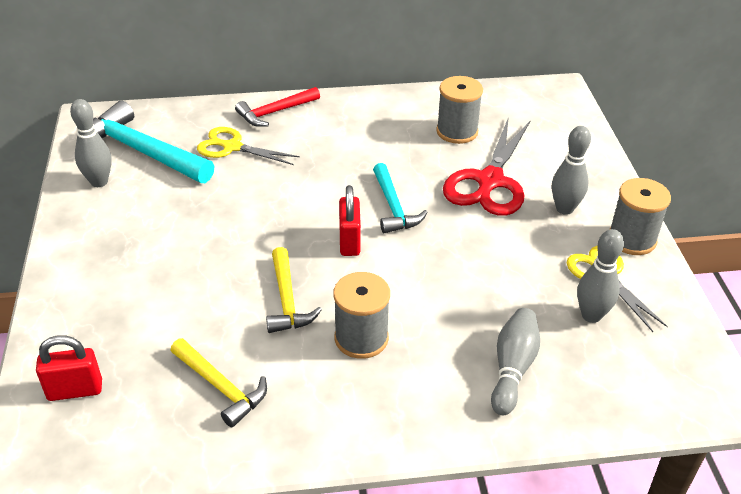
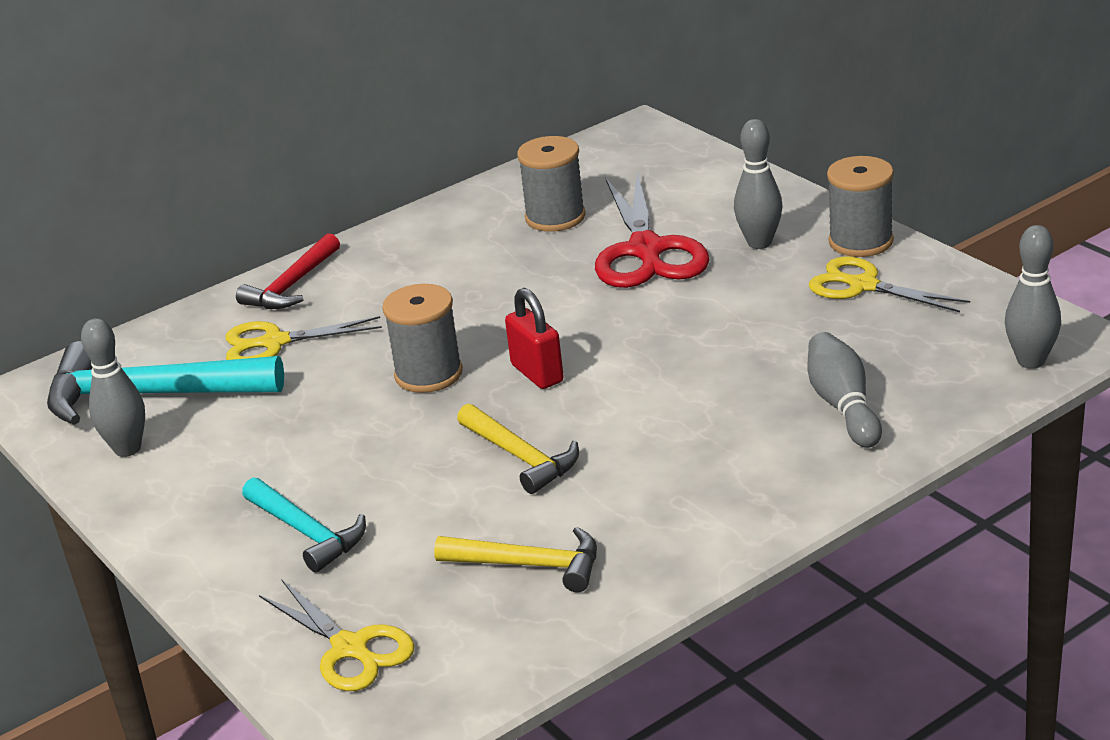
camera: 25 degrees left, 10 degrees down
red padlock [36,335,102,401] -> yellow scissors [259,579,414,691]
grey spool [333,272,390,359] -> grey spool moved to [382,284,463,393]
turquoise hammer [373,163,428,233] -> turquoise hammer moved to [242,478,366,573]
grey bowling pin [577,229,624,323] -> grey bowling pin moved to [1005,225,1061,369]

